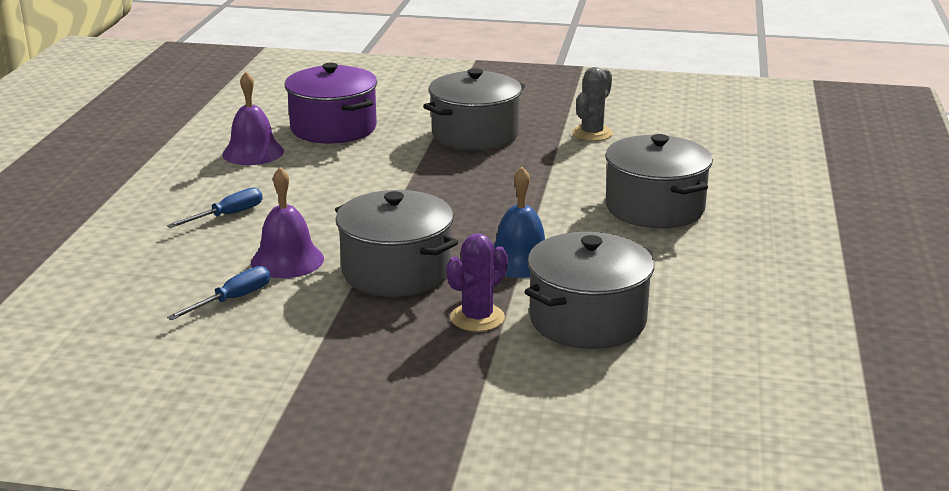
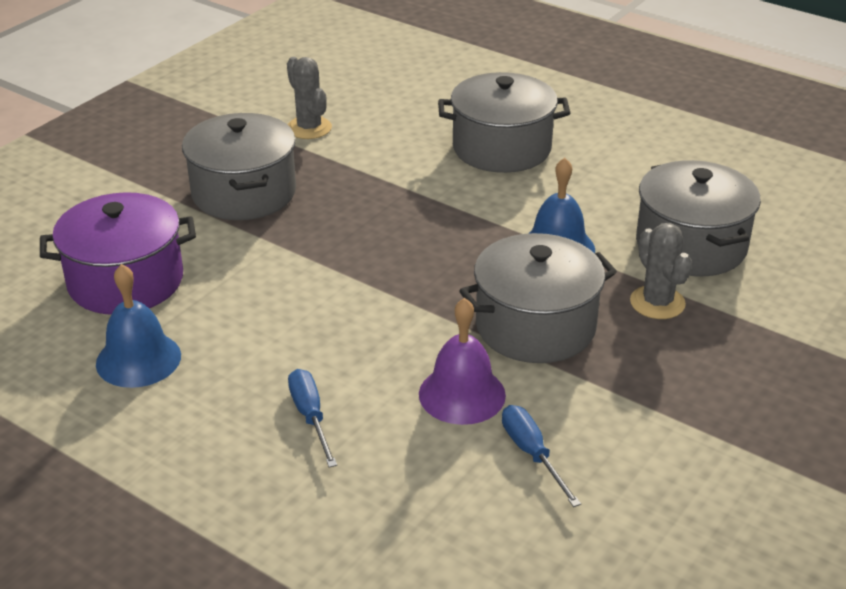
camera: 65 degrees left, 10 degrees up
purple bell [222,72,284,165] -> blue bell [96,264,181,388]
purple cactus [446,233,508,332] -> grey cactus [630,223,692,319]

